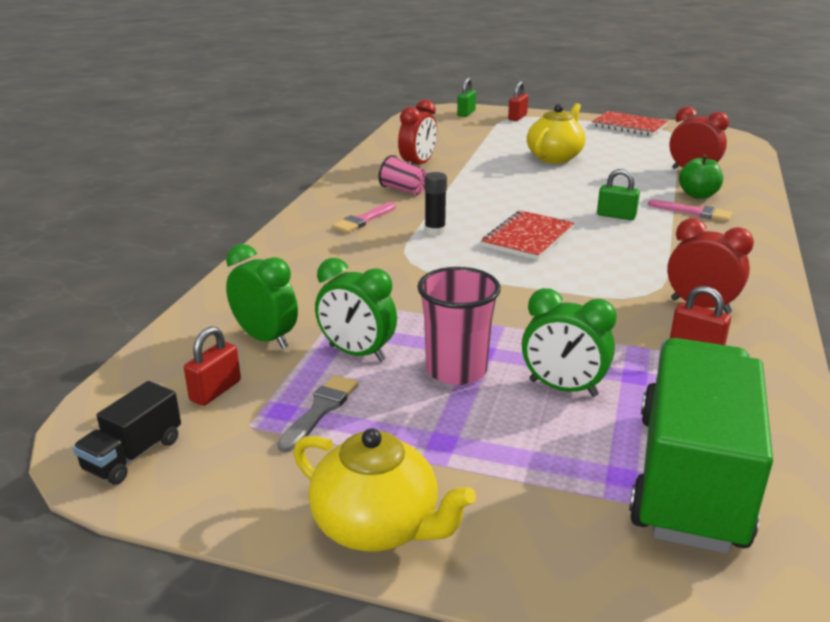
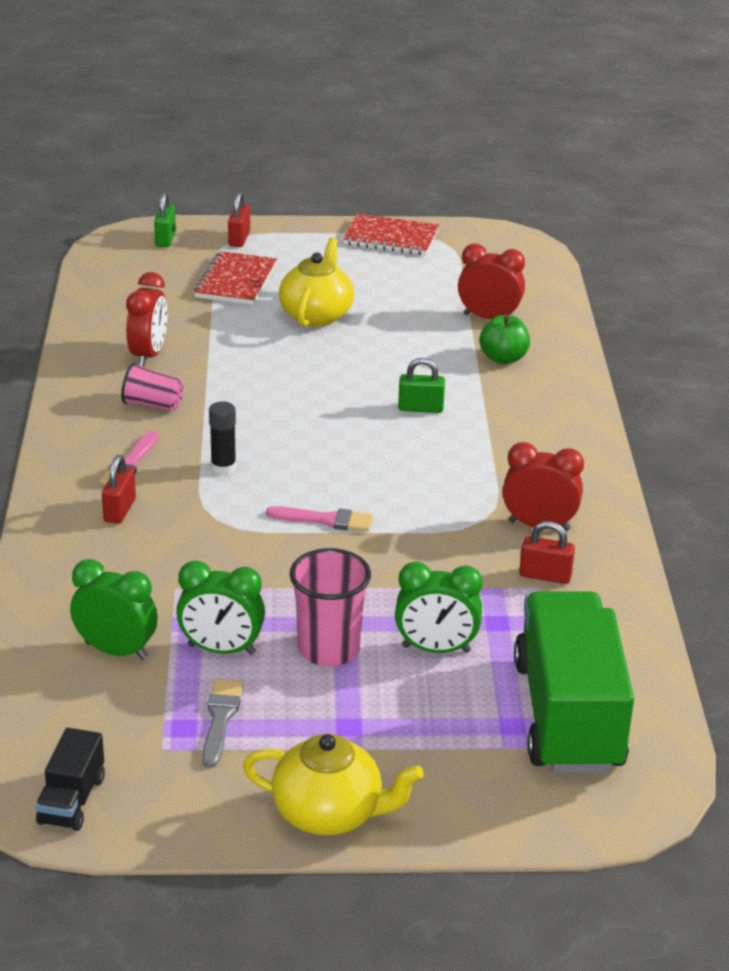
camera: 20 degrees left, 5 degrees up
red padlock [184,326,241,406] -> red padlock moved to [102,455,136,524]
red notebook [481,210,574,260] -> red notebook moved to [194,251,277,305]
pink brush [648,199,732,221] -> pink brush moved to [266,506,373,532]

